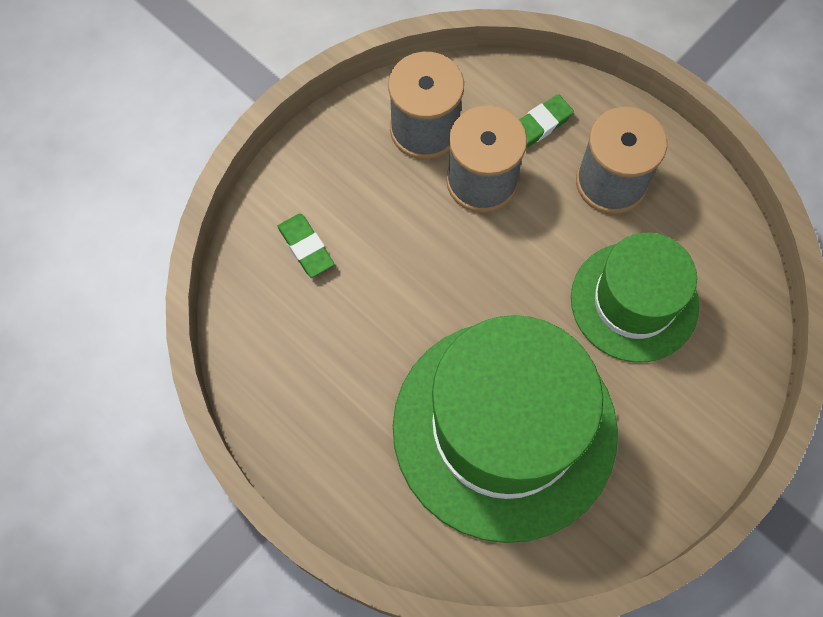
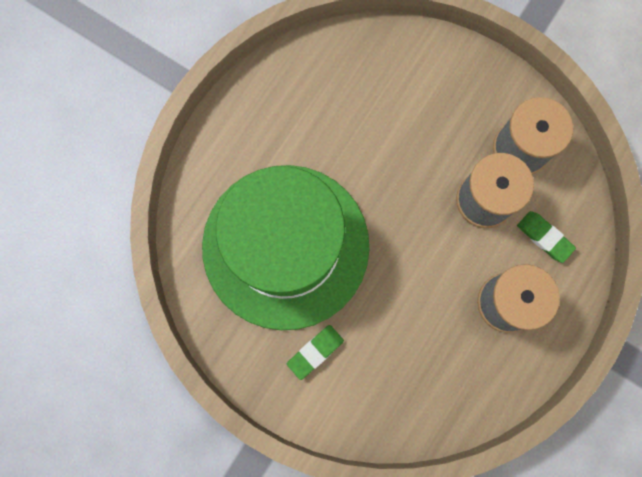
camera: 80 degrees right, 10 degrees up
green eraser [277,214,334,277] -> green eraser moved to [287,325,344,380]
green hat [571,233,699,362] -> none

